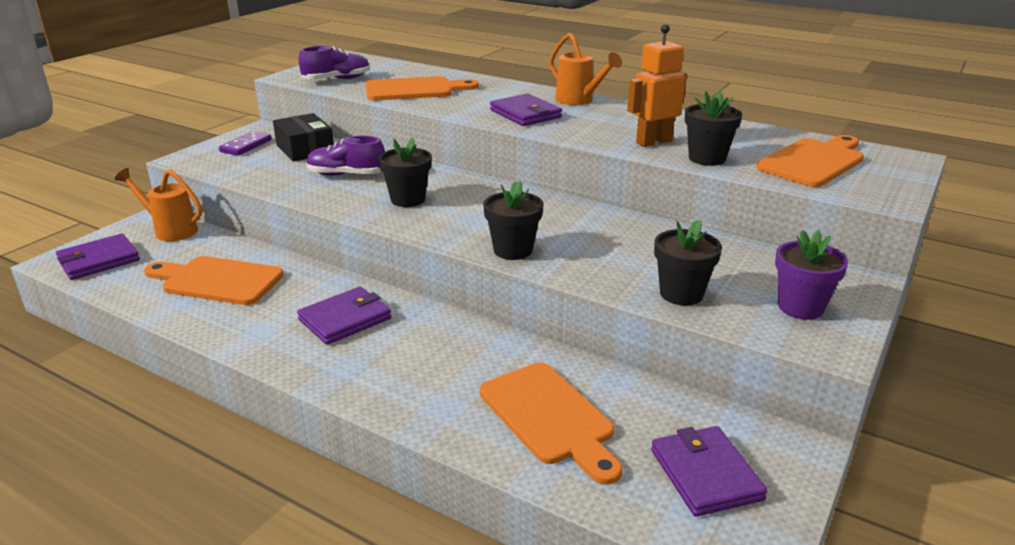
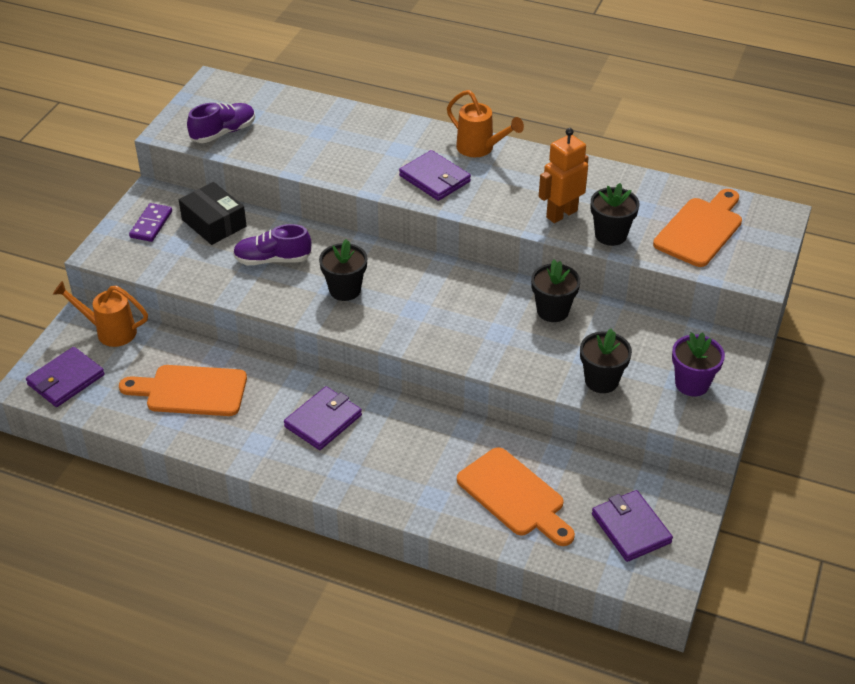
camera: 10 degrees left, 15 degrees up
orange cutting board [366,76,479,101] -> none
black flower pot [483,181,543,260] -> black flower pot moved to [531,260,580,322]

